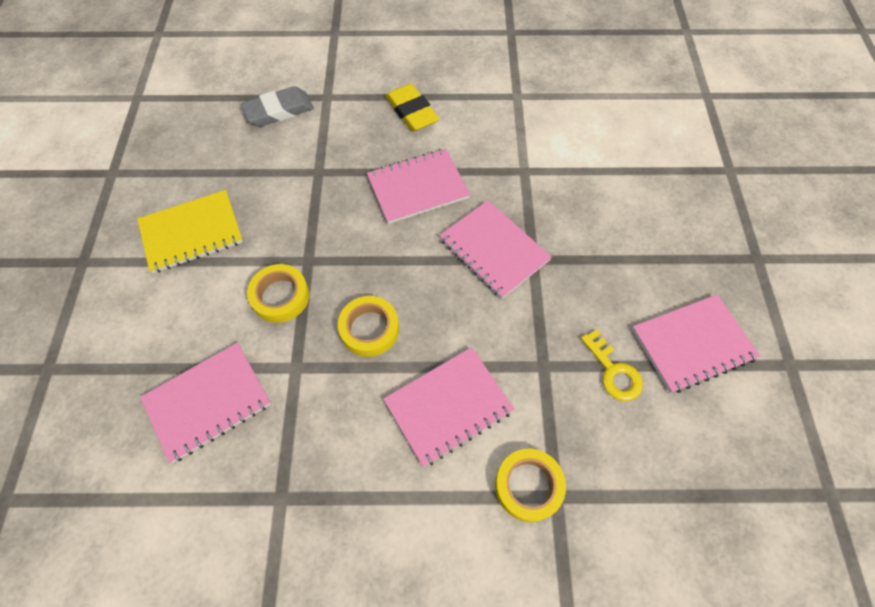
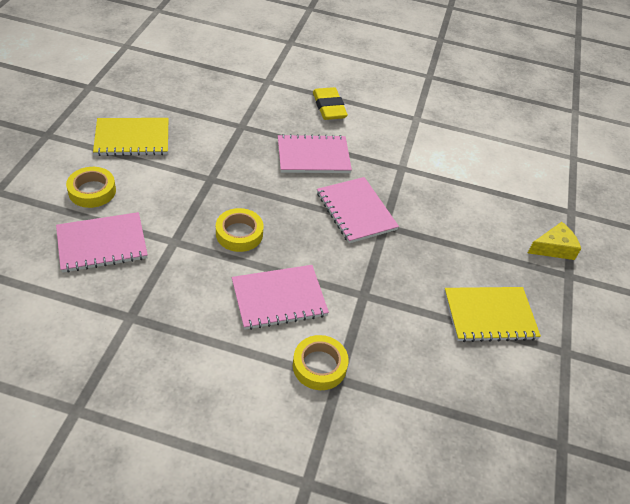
camera: 10 degrees right, 15 degrees down
grey eraser [241,86,314,127] -> none
yellow tape [247,264,309,323] -> yellow tape moved to [66,167,116,208]
yellow key [581,329,643,401] -> none
pink notebook [632,294,760,393] -> yellow notebook [444,287,541,342]
none -> yellow cheese [528,222,581,260]

